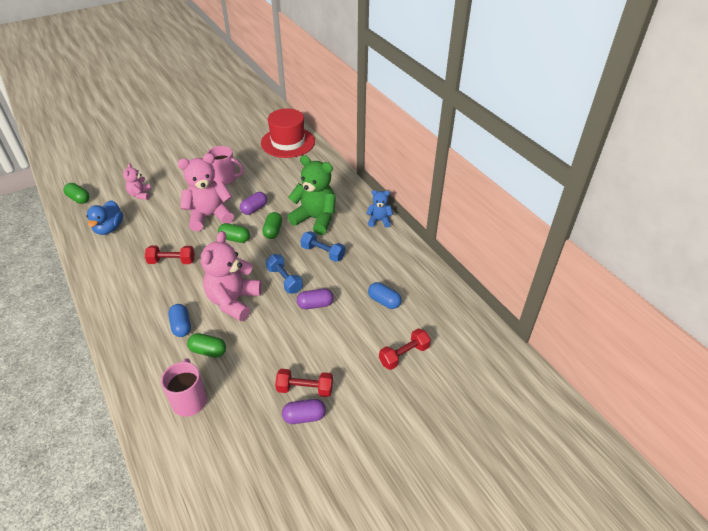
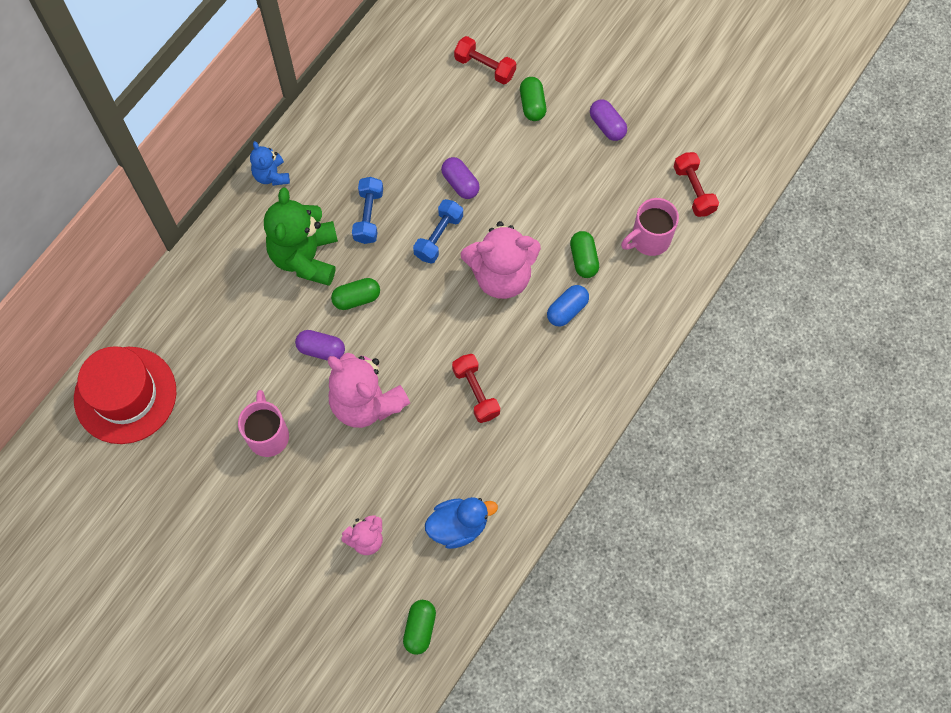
camera: 115 degrees left, 25 degrees up
green capsule [218,223,250,243] -> green capsule moved to [520,77,547,121]
red dumbbell [275,369,333,397] -> red dumbbell moved to [673,152,719,217]
blue capsule [368,282,402,309] -> none

